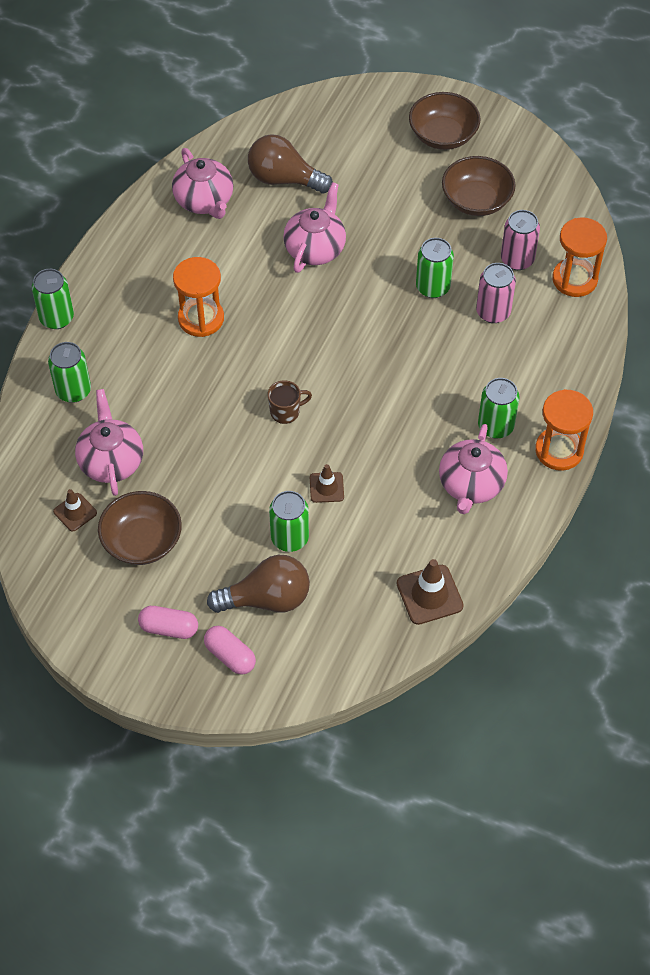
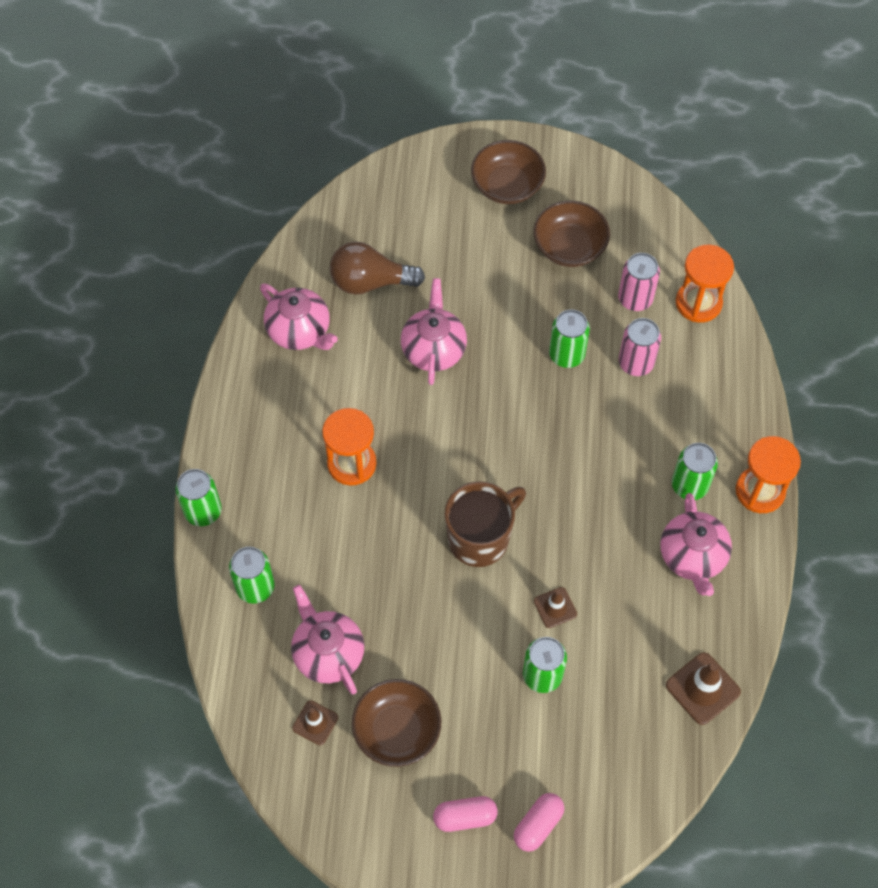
camera: 20 degrees left, 5 degrees up
pink capsule [204,626,256,675] -> pink capsule turned 75 degrees counterclockwise [514,793,564,852]
brown light bulb [207,555,310,613] -> none
brown mug [268,380,312,424] -> brown mug [445,481,526,567], size x1.96

